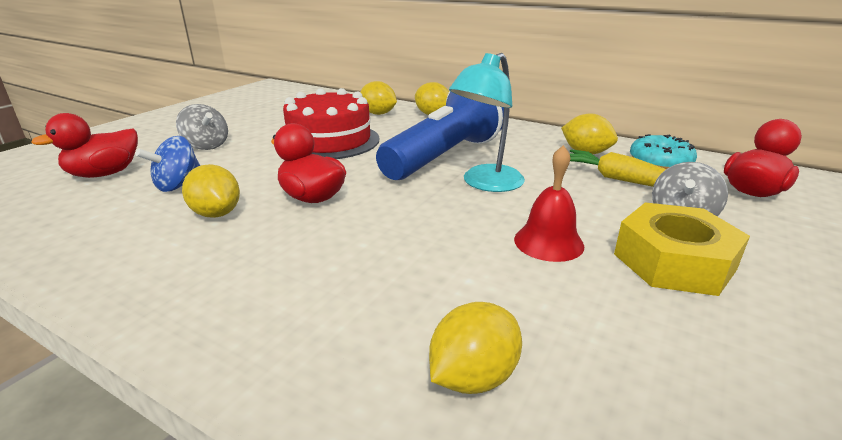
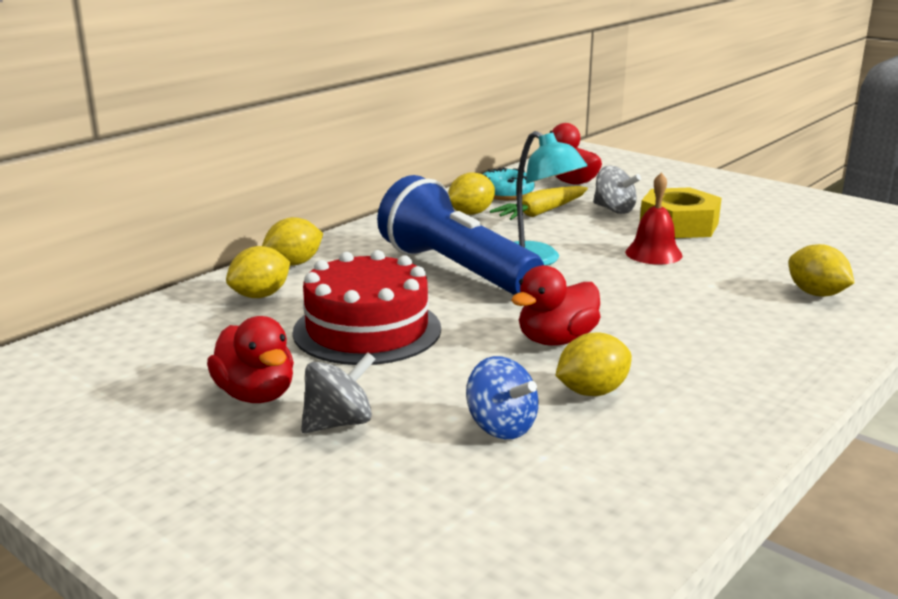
camera: 80 degrees left, 5 degrees down
red duck [31,113,138,178] -> red duck moved to [207,316,294,403]

